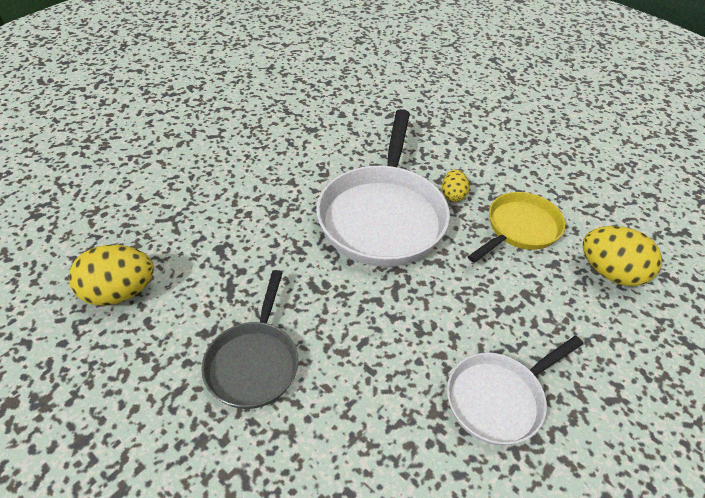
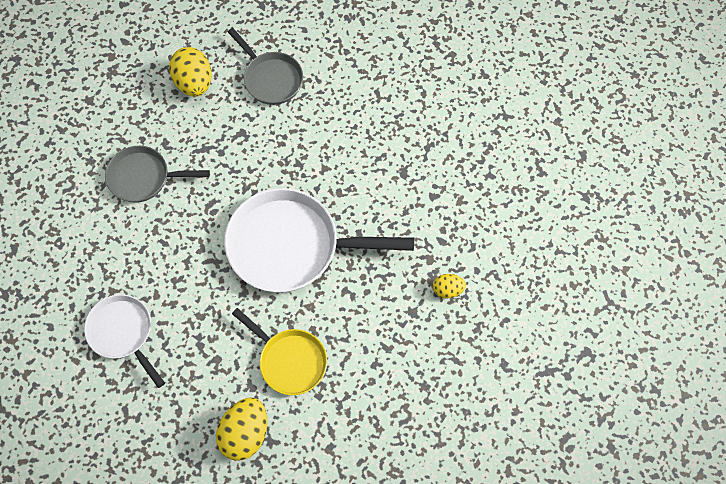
camera: 85 degrees right, 20 degrees up
yellow egg [442,169,469,202] -> yellow egg moved to [433,274,466,299]
none -> grey pan [228,28,303,105]

